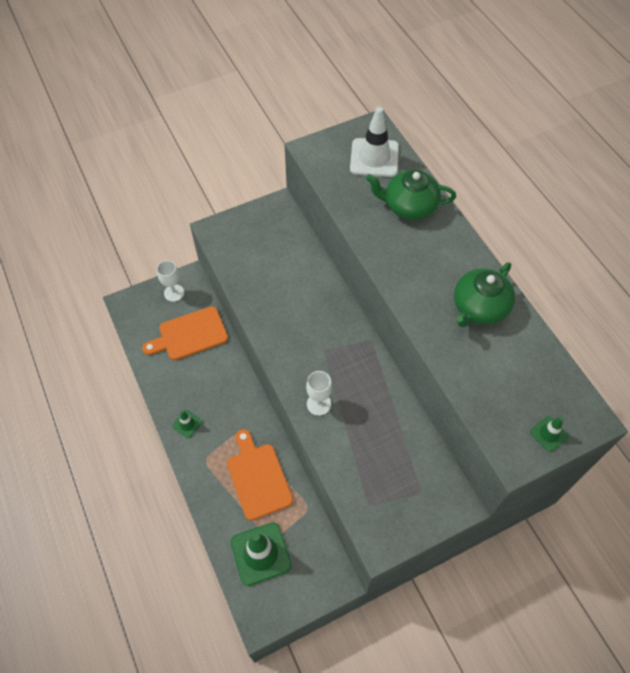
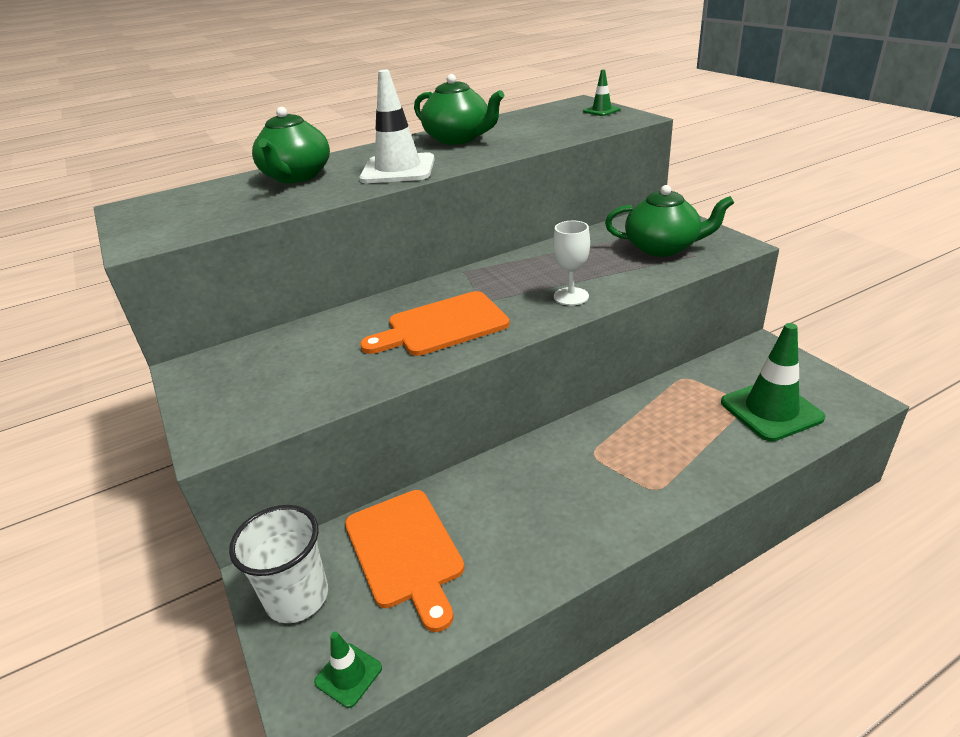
camera: 90 degrees left, 25 degrees down
white goblet [157,260,184,302] -> white cup [229,505,328,623]
green traffic cone [172,410,202,438] -> green traffic cone moved to [314,632,382,708]
orange cutting board [227,429,293,521] -> orange cutting board moved to [360,291,510,356]
white traffic cone [350,107,399,177] -> white traffic cone moved to [359,70,435,183]
none -> green teapot [605,185,734,257]

